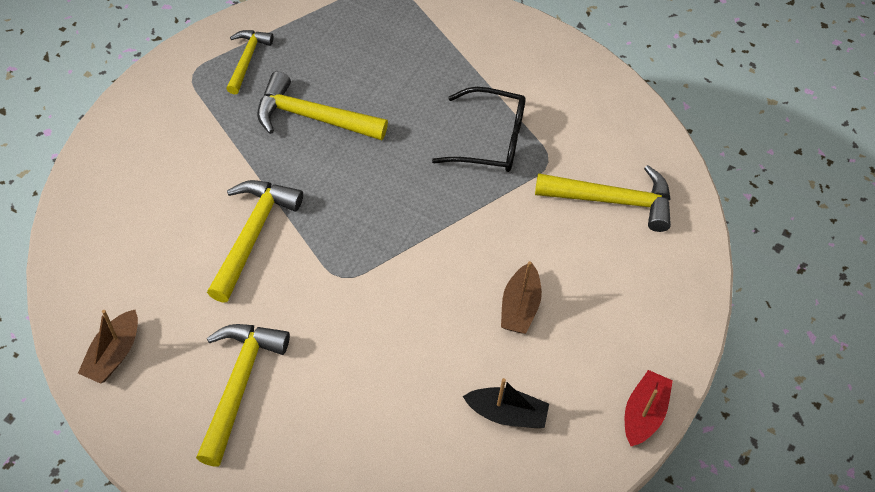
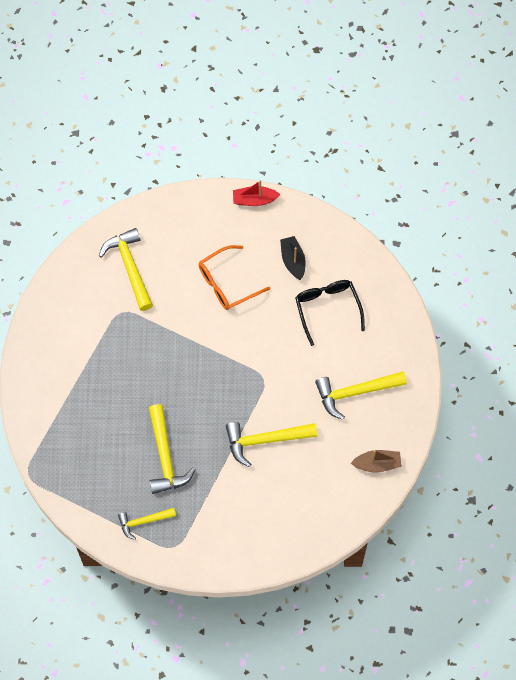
camera: 115 degrees left, 10 degrees up
black glasses [432,87,526,172] -> black glasses moved to [295,280,365,346]
brown boat [501,261,542,334] -> orange glasses [199,245,270,310]

